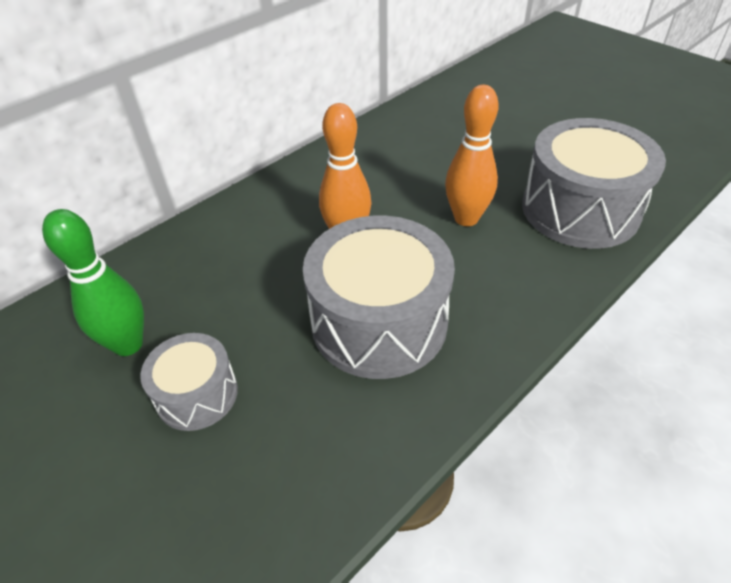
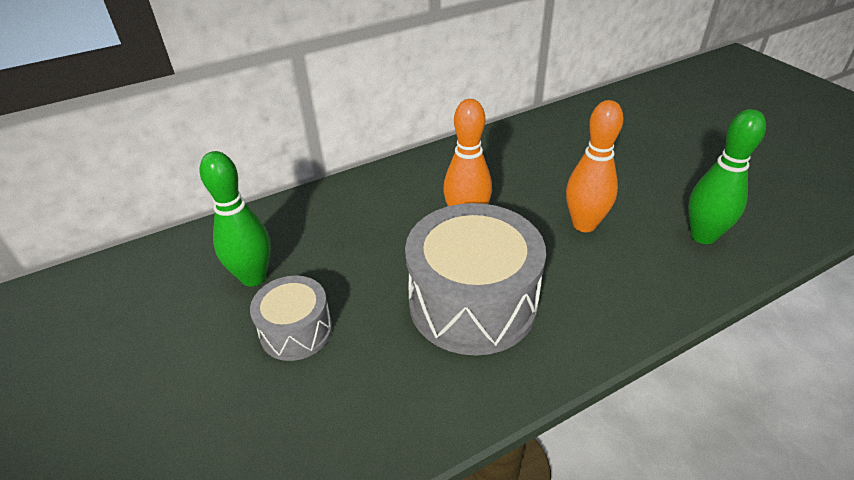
camera: 15 degrees right, 5 degrees down
grey drum [522,118,666,249] -> green bowling pin [688,109,766,244]

